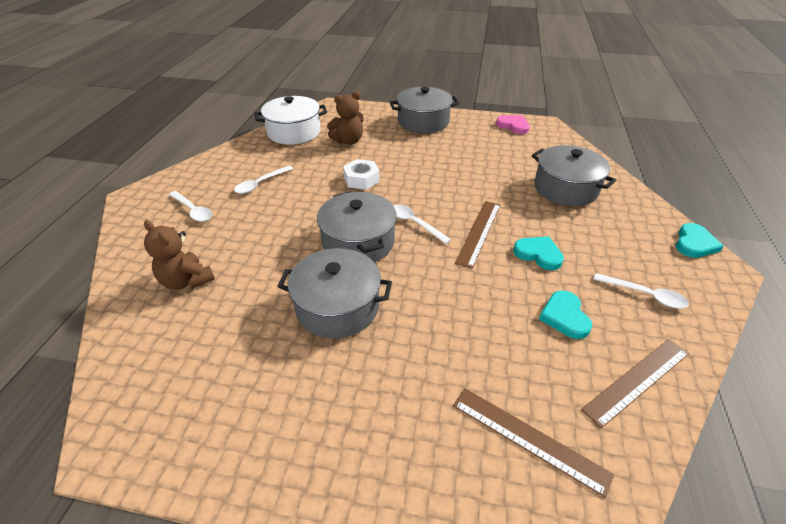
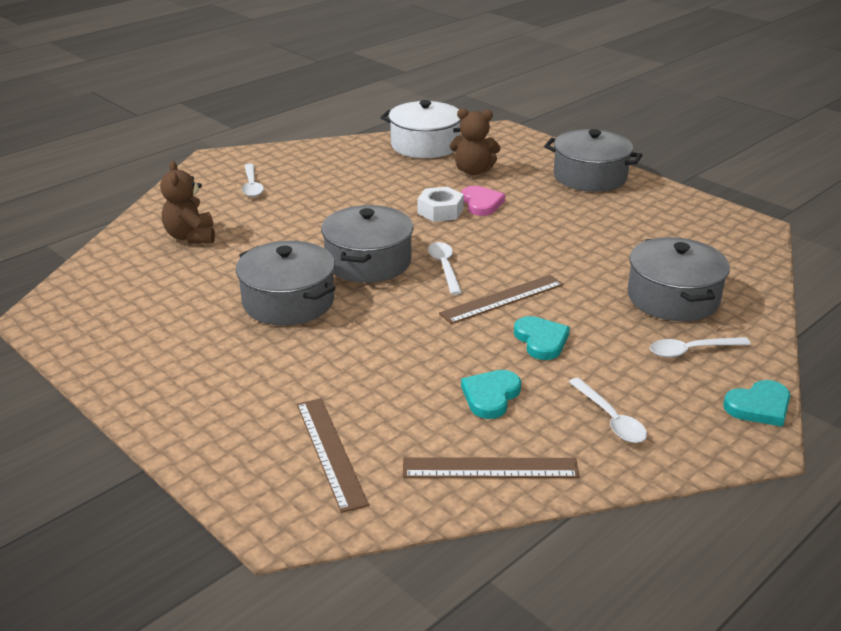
camera: 35 degrees right, 10 degrees down
white spoon [234,166,293,194] -> white spoon moved to [650,337,751,358]
pink heart [496,115,530,134] -> pink heart moved to [462,186,505,216]

